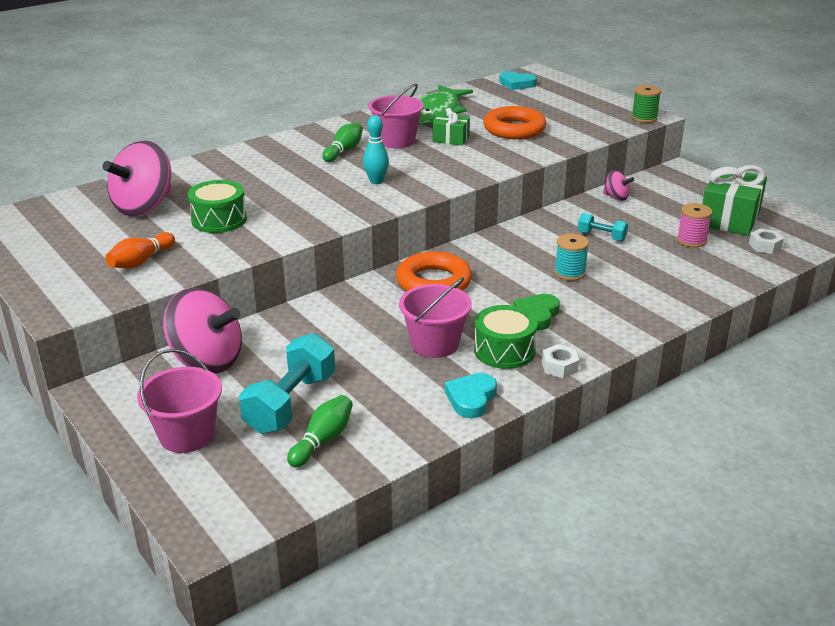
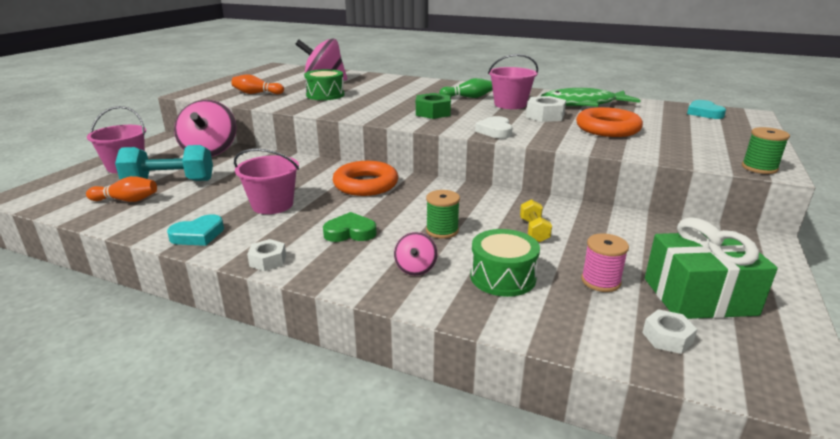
camera: 60 degrees right, 5 degrees down
green bowling pin [287,395,353,468] -> orange bowling pin [86,176,157,202]
turquoise bowling pin [363,115,389,184] -> green nut [416,93,451,119]
green gift [433,108,470,146] -> white nut [526,96,566,122]
turquoise heart [445,373,497,418] -> turquoise heart turned 150 degrees clockwise [167,214,224,246]
green drum [474,305,538,369] -> green drum moved to [470,229,540,297]
turquoise spool [554,234,589,281] -> green spool [426,190,460,239]
turquoise dumbbell [578,213,628,241] -> yellow dumbbell [520,199,552,242]
pink spinning top [603,170,634,201] -> pink spinning top moved to [394,232,438,276]
none -> white heart [475,116,512,139]

